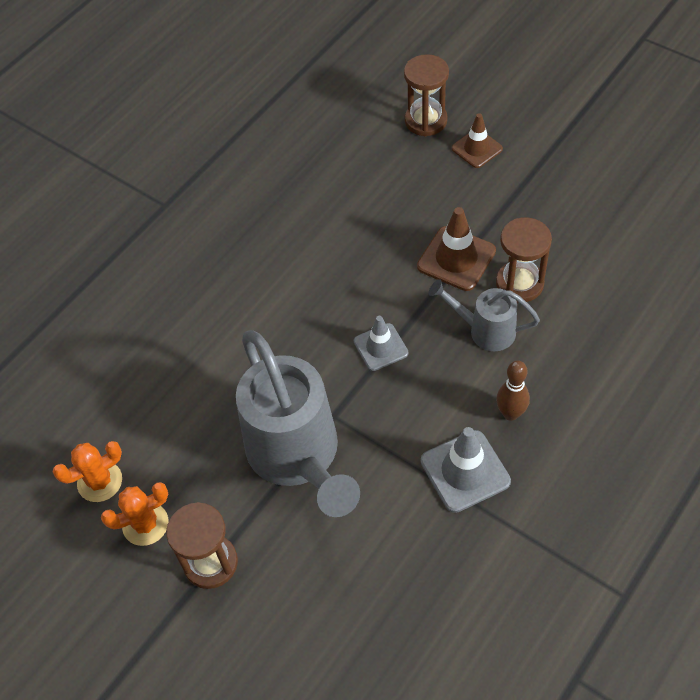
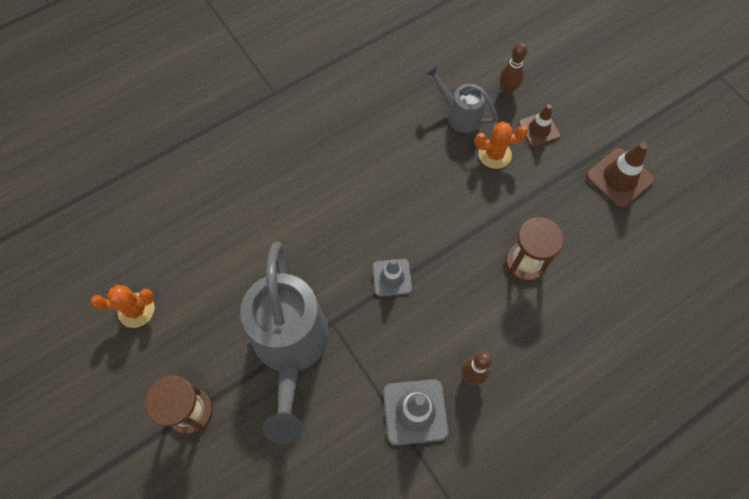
camera: 15 degrees right, 10 degrees up
orange cactus [101,482,169,546] -> orange cactus moved to [475,121,528,169]
brown hourglass [404,54,449,136] -> brown bowling pin [500,43,527,95]
brown traffic cone [417,207,496,291] -> brown traffic cone moved to [586,142,655,209]
grey watering can [429,279,540,351] -> grey watering can moved to [425,64,498,133]

